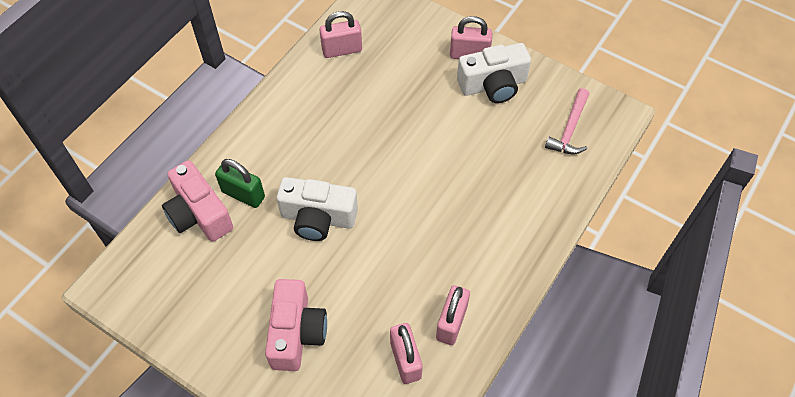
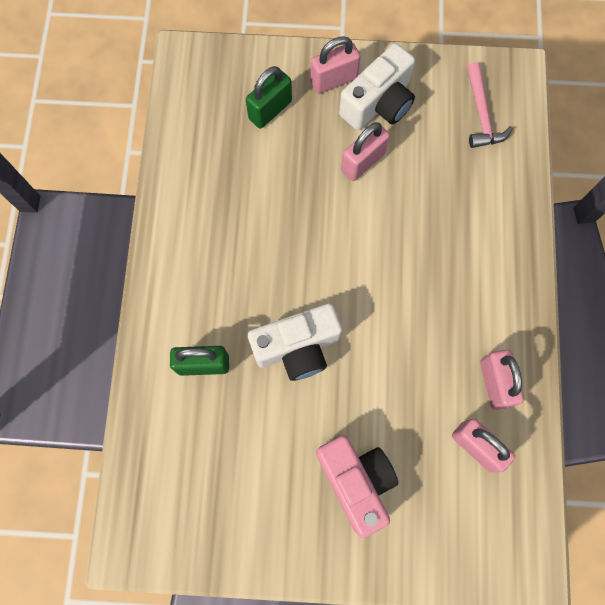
camera: 30 degrees left, 15 degrees up
pink camera [162,160,233,242] -> none
pink padlock [320,11,362,58] -> pink padlock moved to [341,122,390,181]
none -> green padlock [246,66,292,129]

